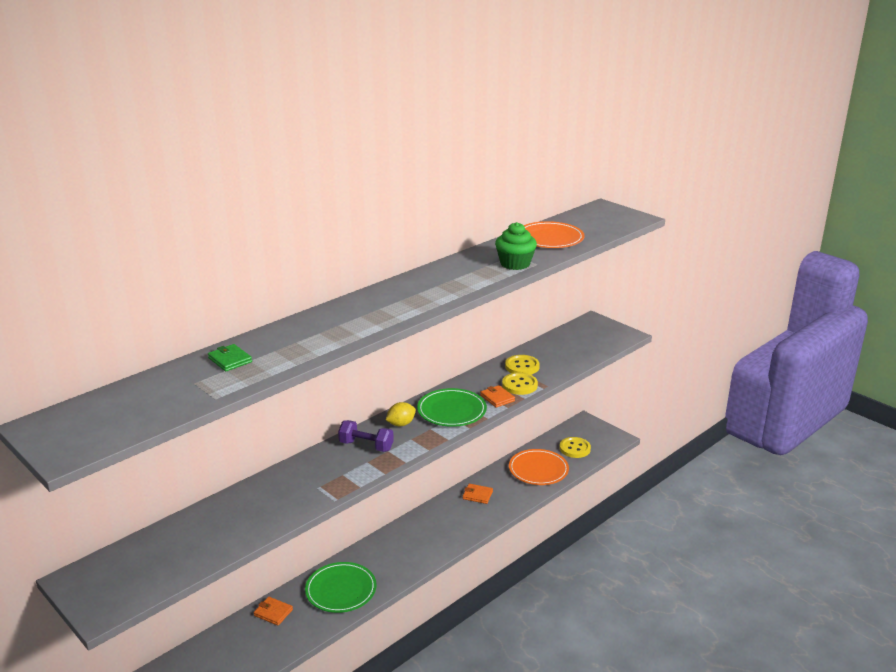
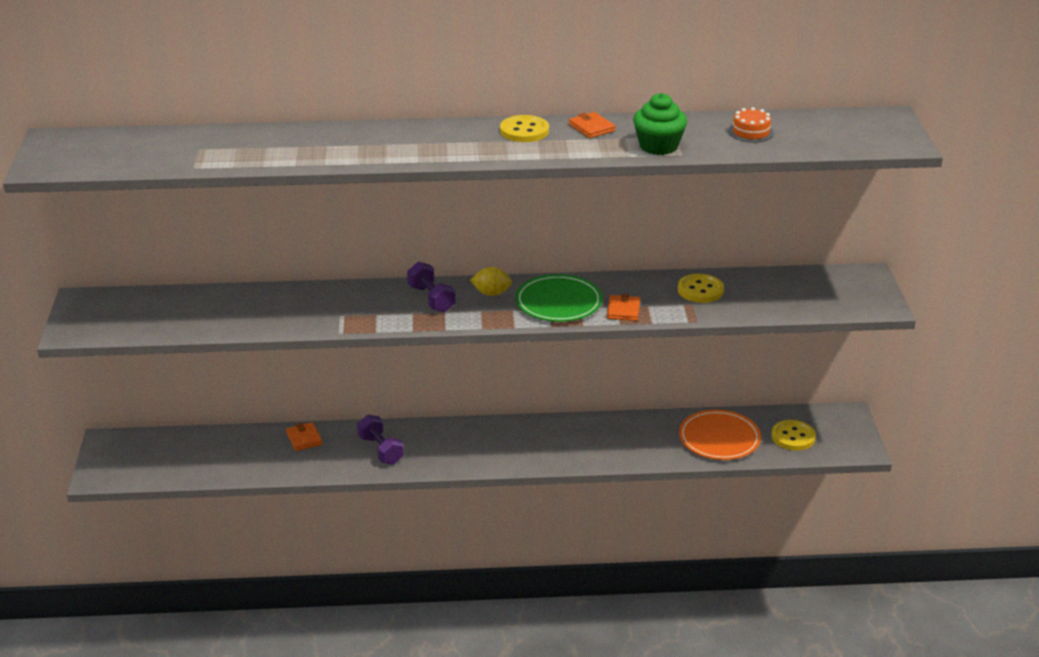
camera: 40 degrees right, 5 degrees up
green wallet [208,344,252,371] -> none
green plate [305,562,377,613] -> purple dumbbell [357,415,404,465]
orange wallet [463,484,493,504] -> orange wallet moved to [569,112,616,138]
yellow button [502,373,538,395] -> yellow button moved to [500,115,549,142]
orange plate [524,221,585,248] -> orange cake [729,107,774,143]

